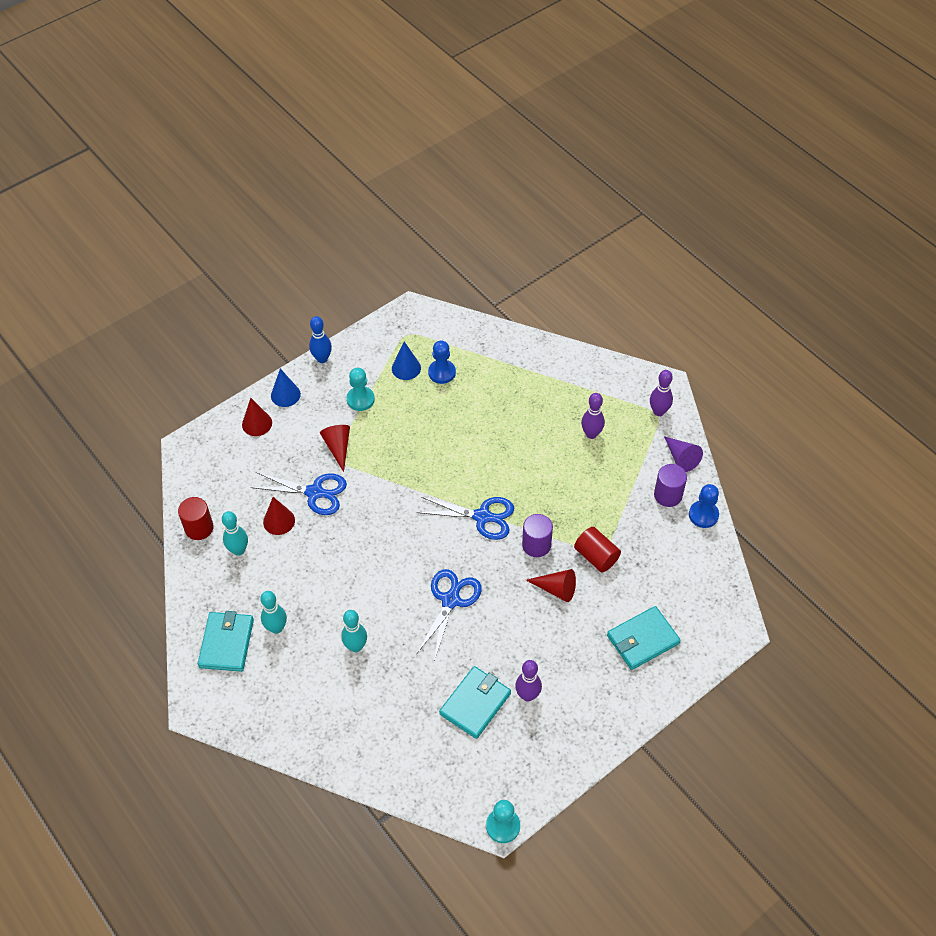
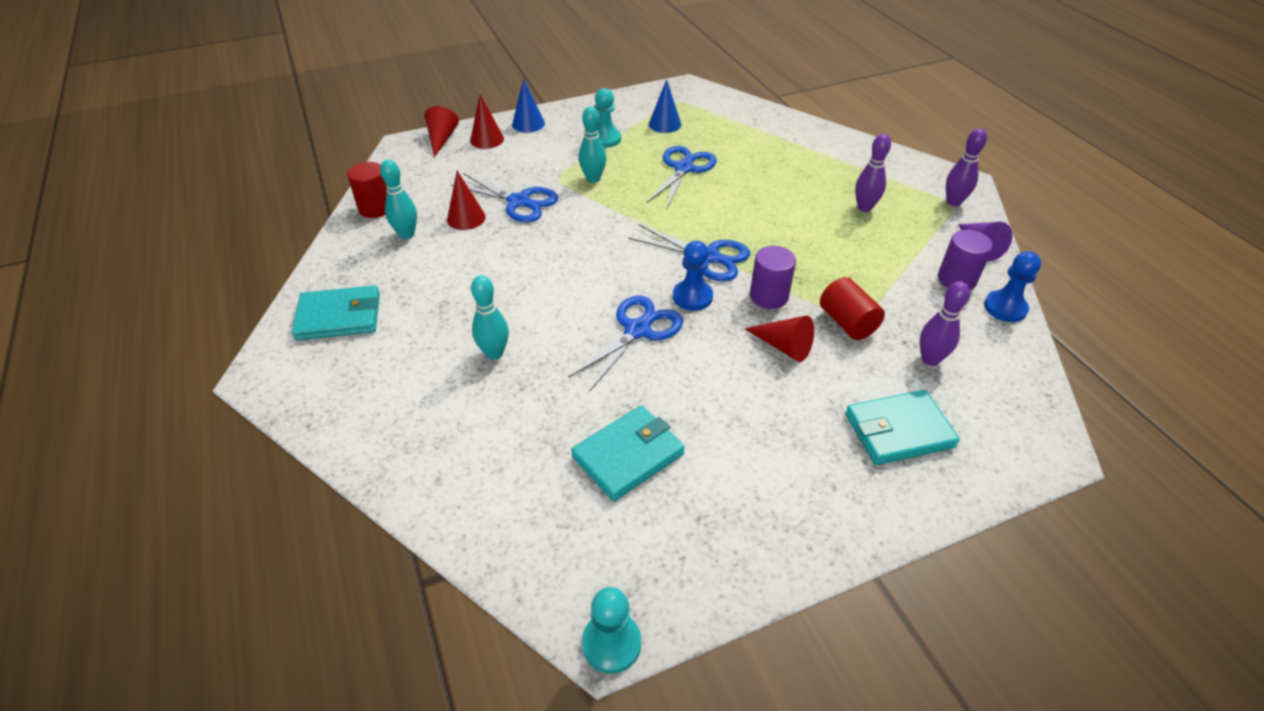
camera: 15 degrees right, 10 degrees down
turquoise wallet [198,611,254,672] -> turquoise wallet turned 60 degrees clockwise [292,285,380,340]
turquoise bowling pin [260,591,287,634] -> turquoise bowling pin moved to [579,106,606,183]
blue bowling pin [309,316,332,363] -> none
red cone [320,425,350,472] -> red cone moved to [425,106,459,157]
blue pawn [428,340,456,384] -> blue pawn moved to [673,241,713,311]
purple bowling pin [515,660,542,702] -> purple bowling pin moved to [920,281,970,366]
none -> blue scissors [647,146,717,208]

